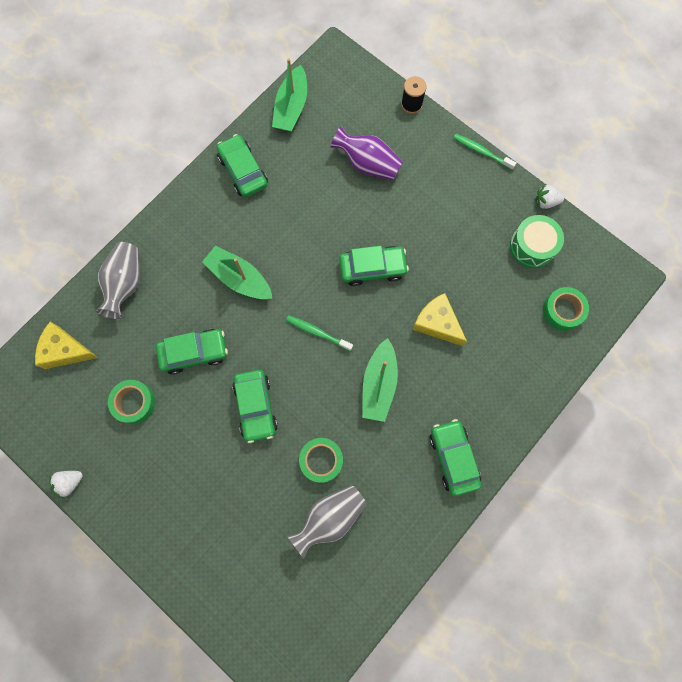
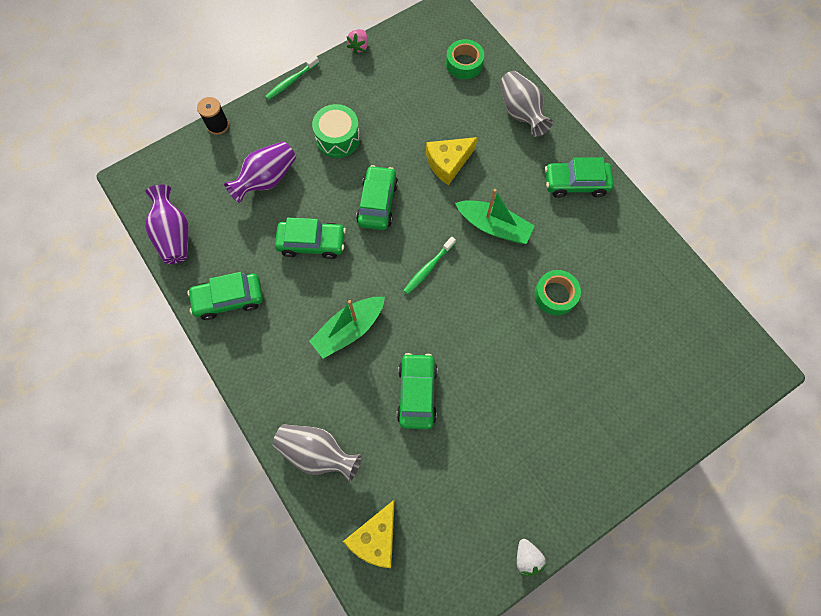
camera: 75 degrees left, 5 degrees down
green tape [108,380,156,424] -> none
green car [232,369,278,443] -> green car moved to [275,218,346,259]
green boat [272,58,307,131] -> purple vase [145,185,189,264]
grey vase [287,485,367,559] -> grey vase moved to [500,71,553,137]
green drum [510,215,564,268] -> green drum moved to [312,104,360,158]
white strawberry [535,184,564,209] -> pink strawberry [347,29,368,54]

